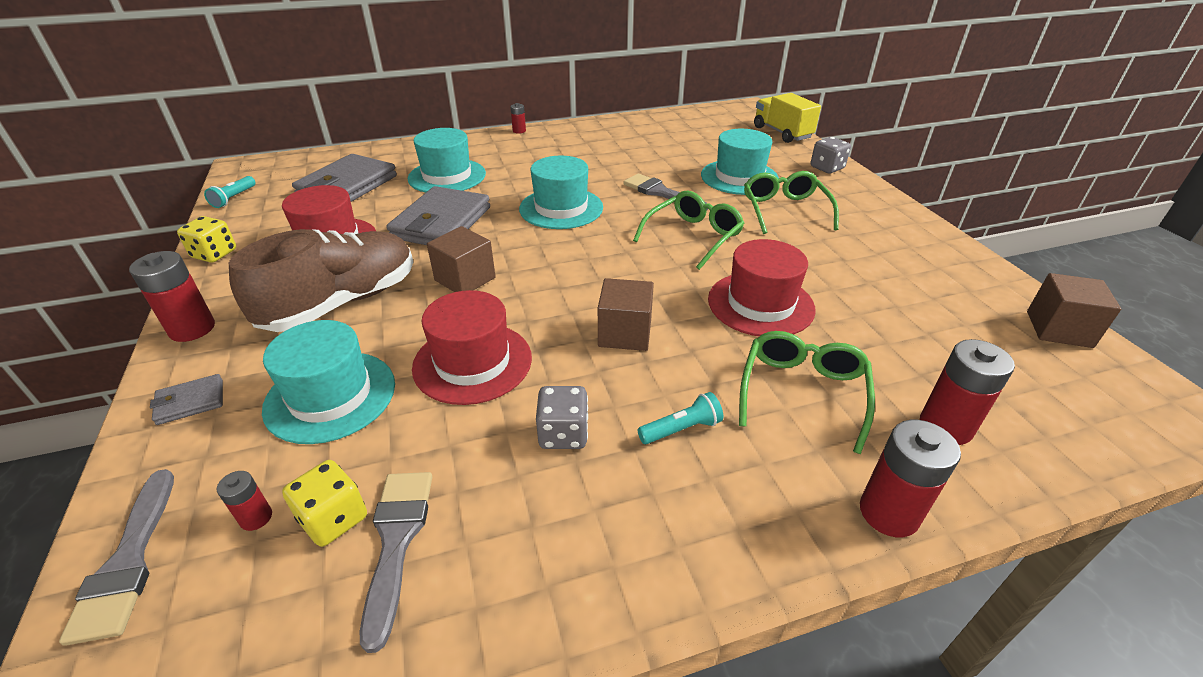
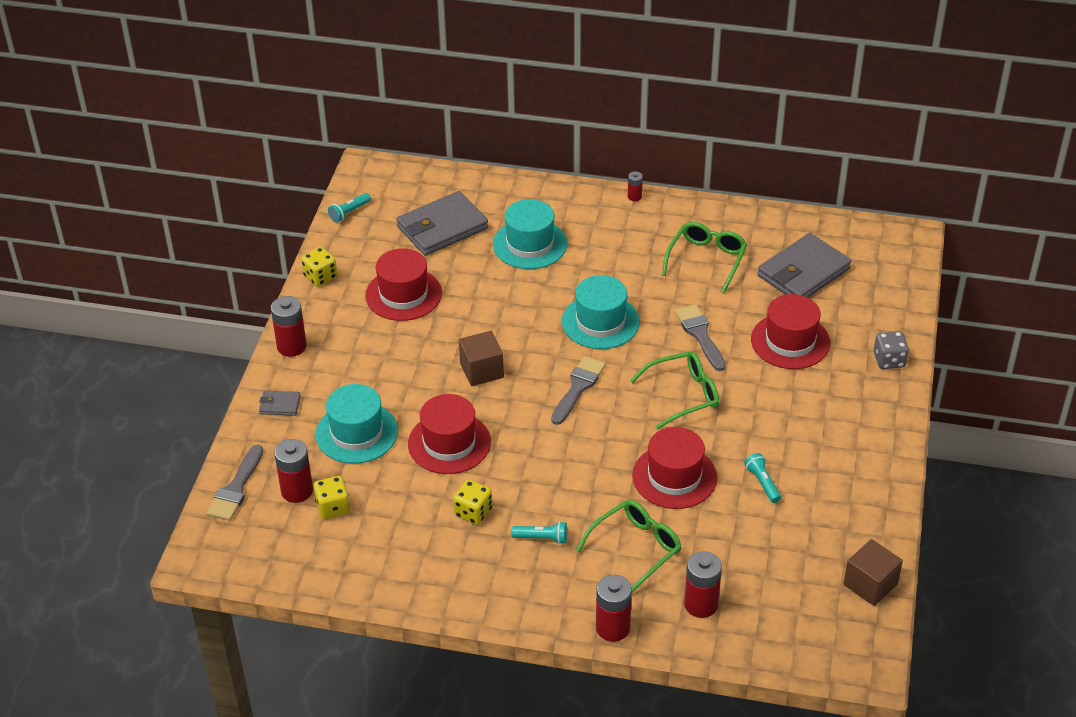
camera: 30 degrees right, 5 degrees up
red battery [217,471,272,531] -> red battery [274,439,313,503], size x1.90
brown shoe [229,229,413,332] -> none
grey brush [360,472,432,653] -> grey brush moved to [551,356,606,425]
grey wallet [386,186,490,245] -> grey wallet moved to [757,233,851,298]
grey dice [536,386,588,449] -> yellow dice [453,480,493,525]
brown cube [598,278,654,351] -> none
turquoise hat [701,129,779,195] -> red hat [751,294,830,369]
green glasses [744,171,839,234] -> green glasses moved to [662,222,747,293]
yellow truck [754,93,821,143] -> none
none -> turquoise flashlight [744,453,781,503]

